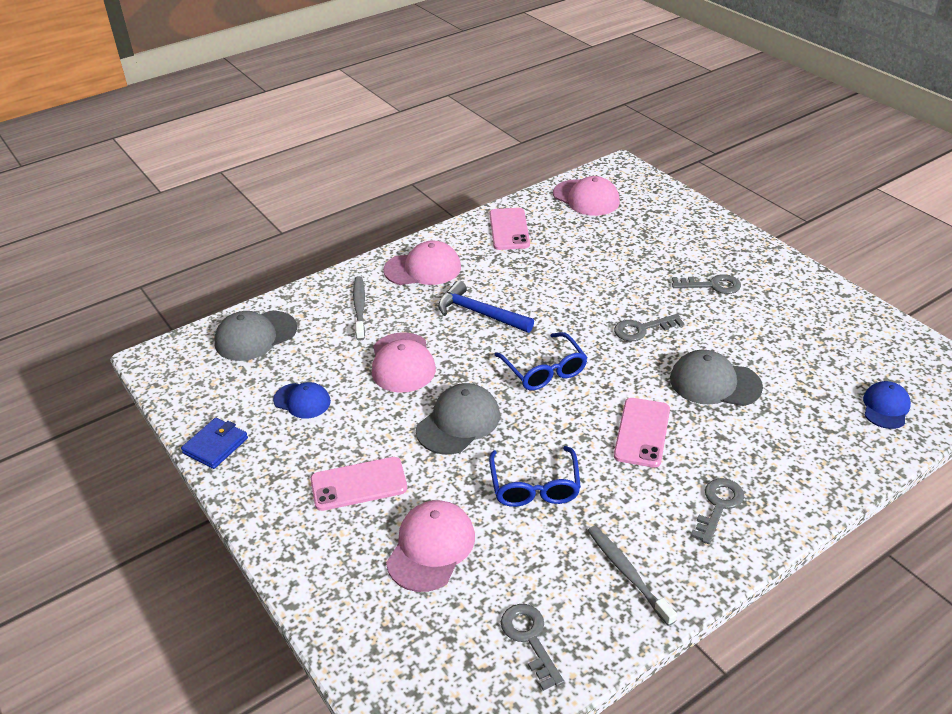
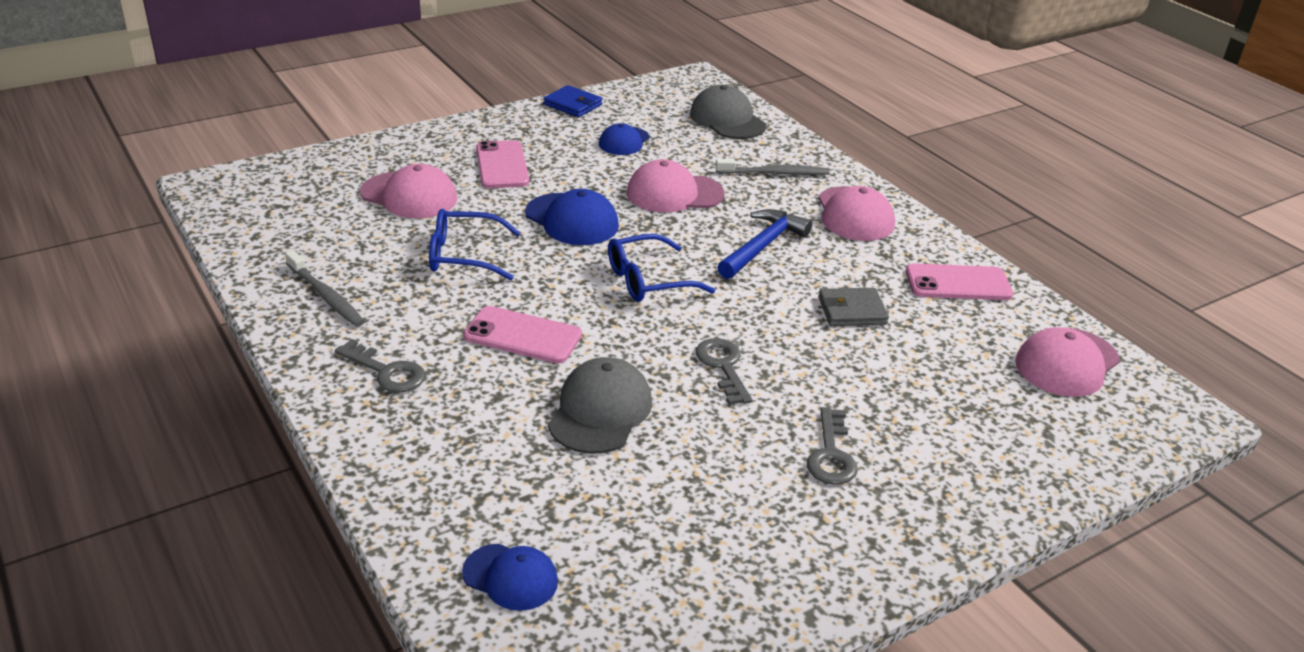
camera: 90 degrees right, 5 degrees down
grey cap [416,383,500,454] -> blue cap [525,189,619,245]
grey key [501,604,564,691] -> none
grey toothbrush [587,526,677,626] -> grey toothbrush turned 75 degrees clockwise [285,250,365,327]
none -> grey wallet [818,288,889,326]

